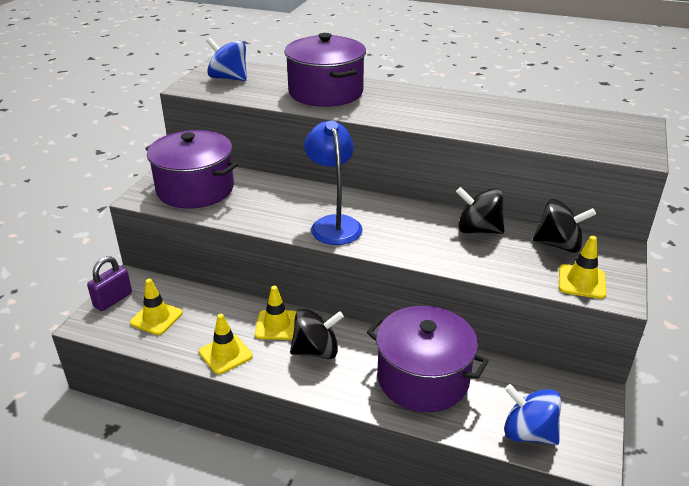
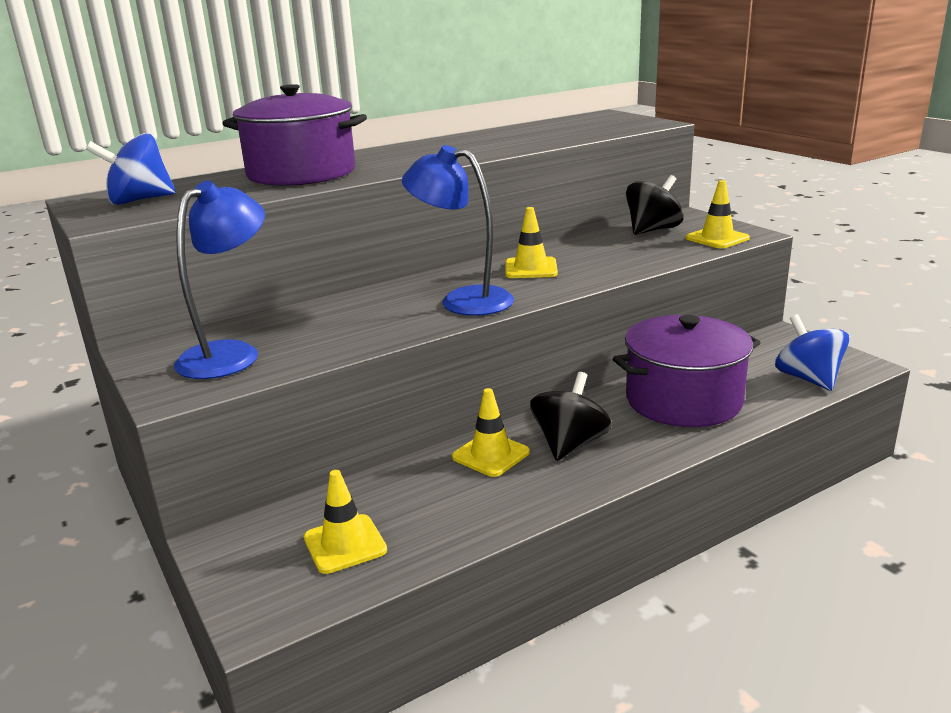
camera: 50 degrees left, 10 degrees down
purple padlock [87,256,132,311] -> none
purple pot [145,130,238,209] -> blue lamp [174,180,265,379]
yellow traffic cone [199,314,253,374] -> yellow traffic cone moved to [505,207,558,278]
black spinning top [456,187,504,234] -> none
blue spinning top [504,384,562,445] -> blue spinning top turned 90 degrees clockwise [775,314,849,391]

